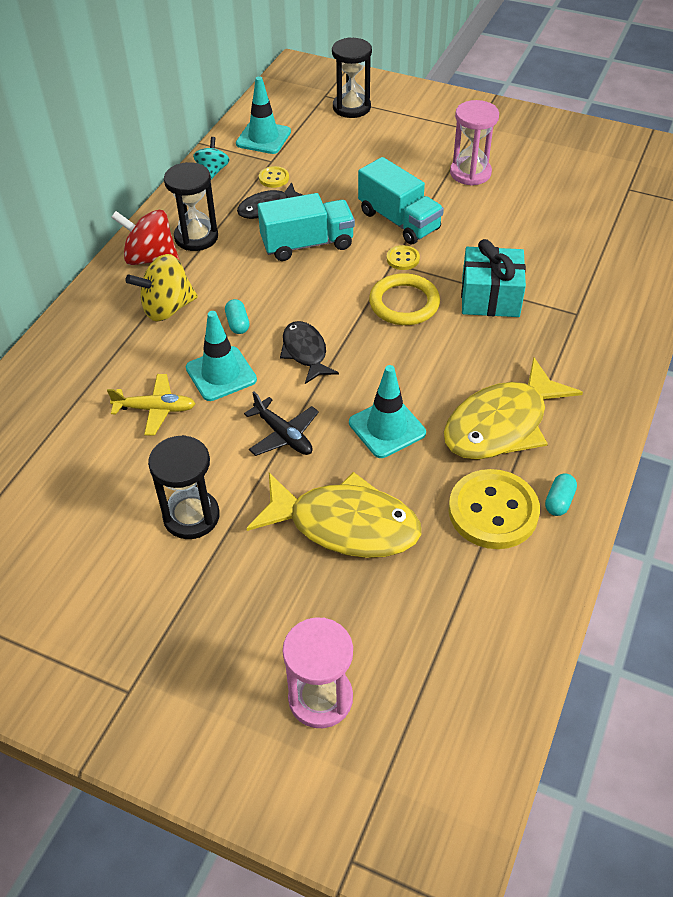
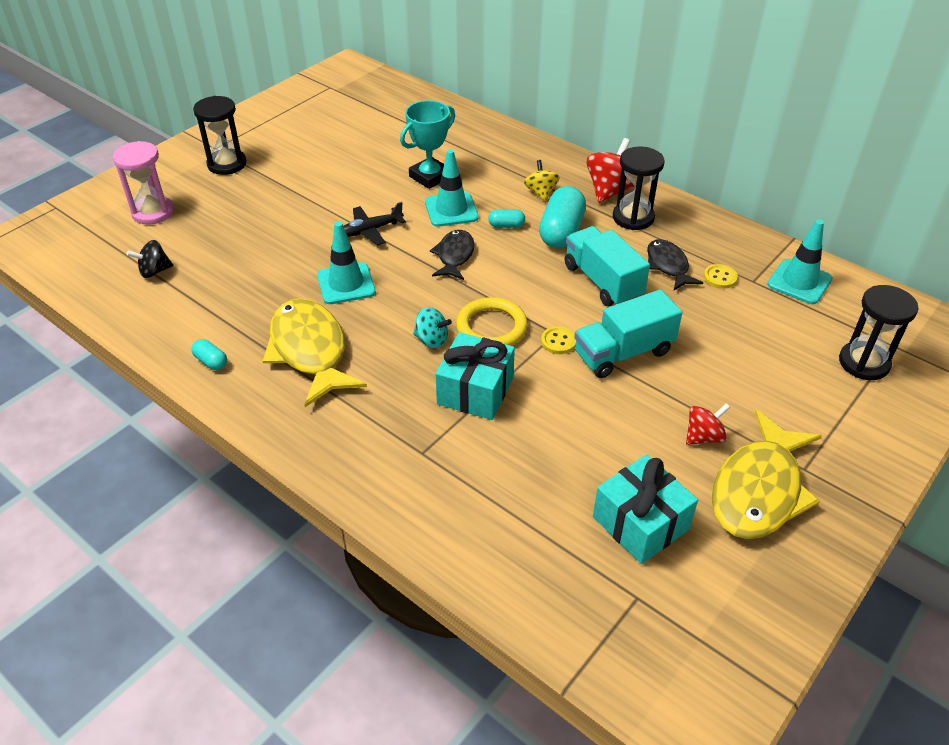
camera: 105 degrees right, 5 degrees down
yellow plane [107,374,196,436] -> turquoise trophy [400,100,455,189]
yellow spinning top [125,254,198,322] -> yellow spinning top [524,160,560,202], size x0.62
black hourglass [148,435,220,539] -> black hourglass moved to [193,96,247,175]
turquoise spinning top [193,137,230,179] -> turquoise spinning top moved to [413,307,452,349]
yellow fish [246,472,421,558] -> yellow fish moved to [712,410,822,539]
turquoise truck [258,193,355,261] -> turquoise truck turned 150 degrees clockwise [565,226,650,306]
black fish [280,321,339,384] -> black fish turned 75 degrees counterclockwise [430,230,475,280]
yellow button [448,469,540,549] -> none
pink hourglass [450,100,499,186] -> red spinning top [686,403,730,445]
none -> black spinning top [127,240,173,278]
none -> turquoise capsule [539,186,586,248]
none -> turquoise gift [593,455,698,564]

